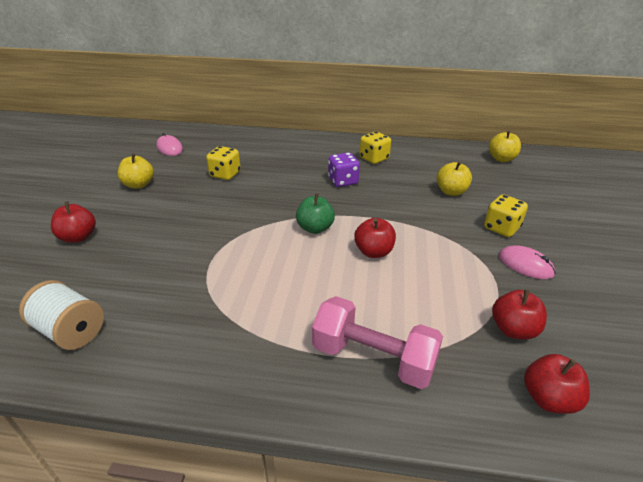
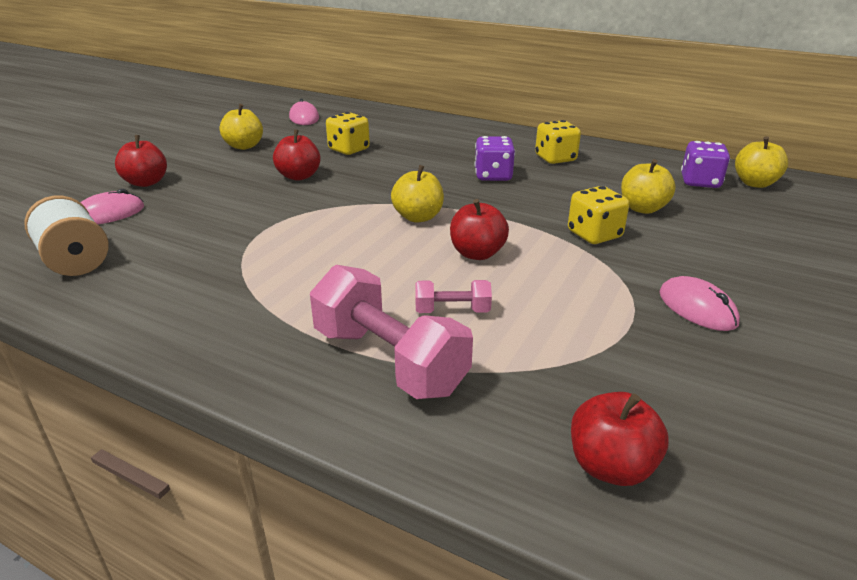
camera: 20 degrees right, 5 degrees down
green apple [296,193,335,234] -> yellow apple [391,165,444,223]
yellow dice [484,194,528,237] -> yellow dice moved to [568,186,629,244]
red apple [492,289,547,339] -> red apple moved to [273,129,321,181]
none -> pink mouse [80,189,144,224]
none -> pink dumbbell [415,280,492,313]
none -> purple dice [681,141,730,188]

